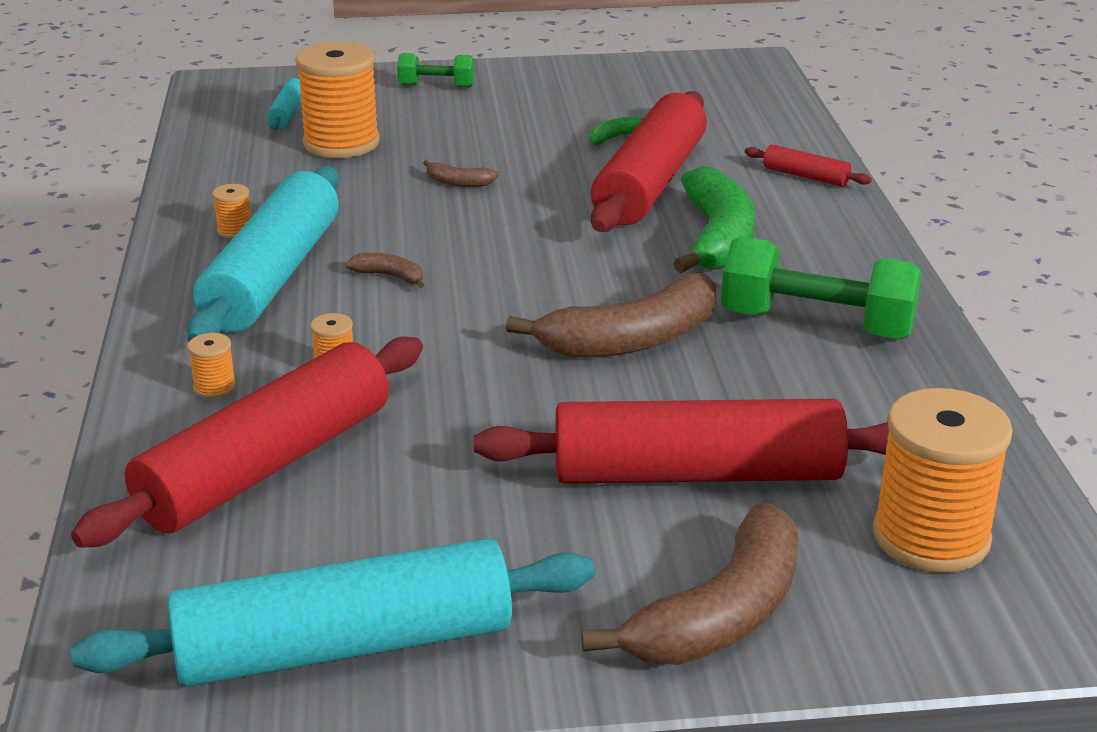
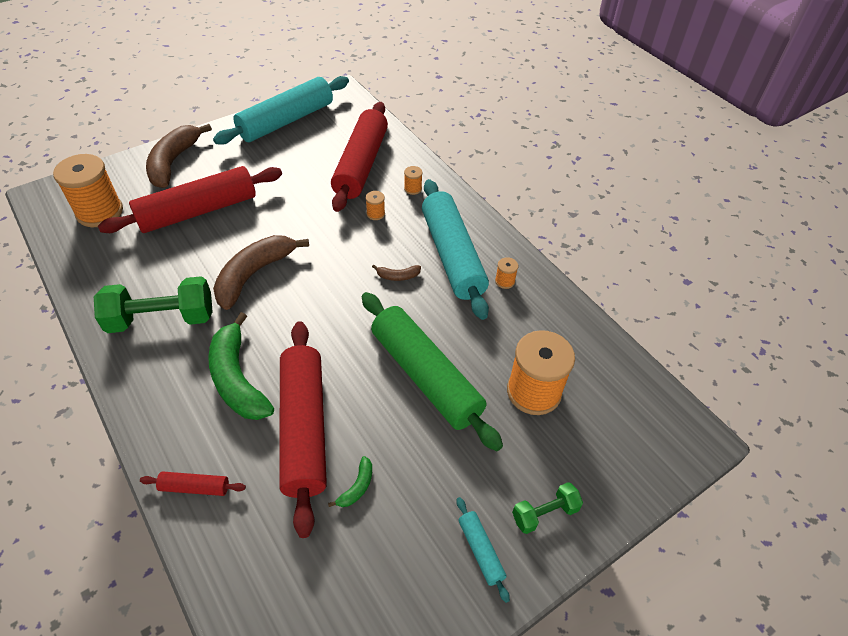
camera: 150 degrees right, 20 degrees up
turquoise rolling pin [267,77,301,130] -> turquoise rolling pin moved to [457,497,510,603]
brown banana [423,160,499,187] -> green rolling pin [362,292,503,451]

